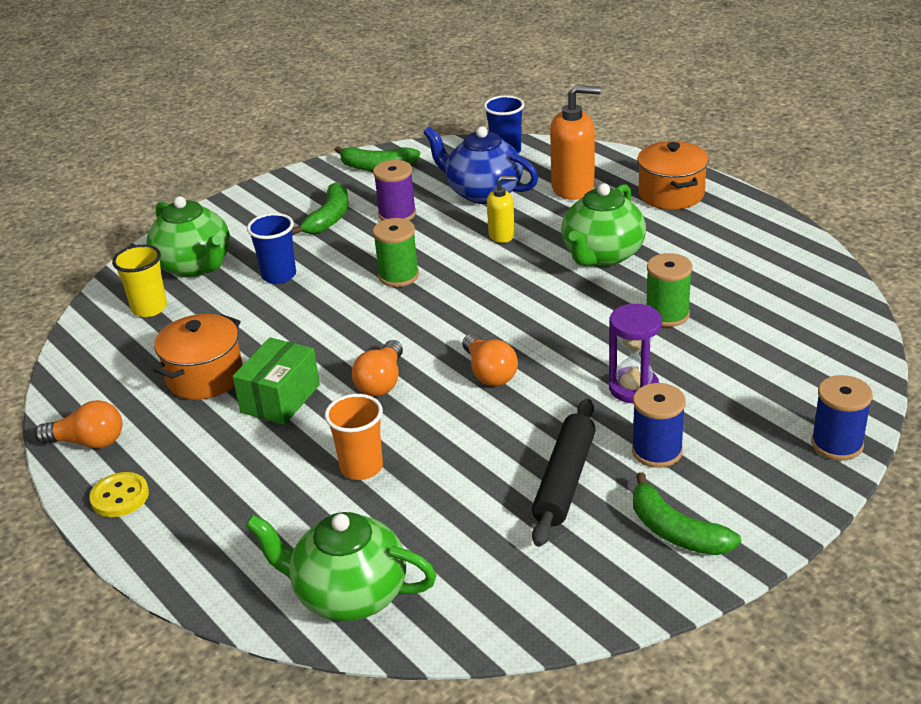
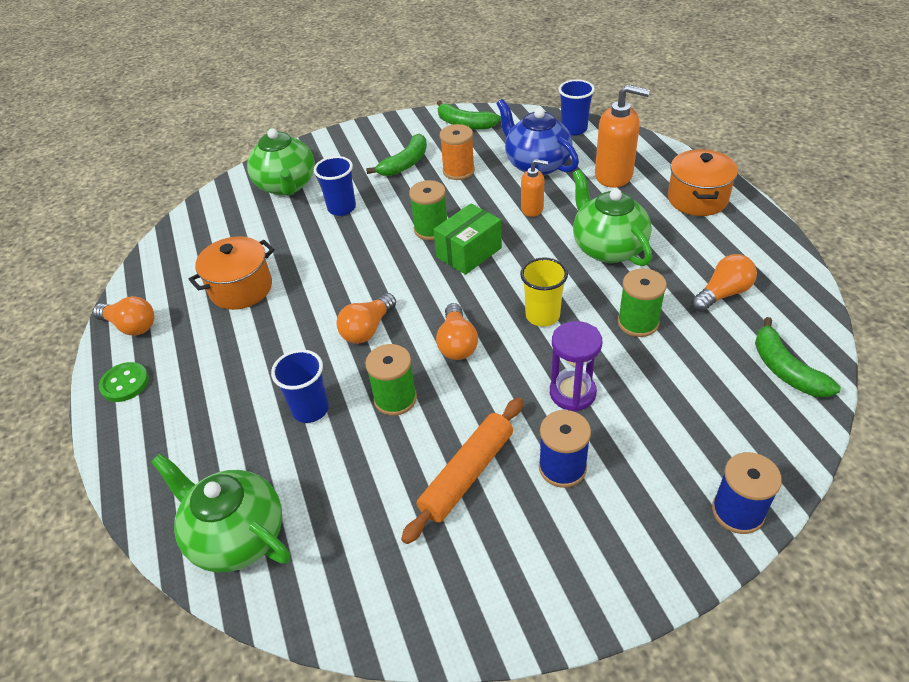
camera: 20 degrees right, 10 degrees up
yellow button [90,472,149,517] -> green button [99,362,149,402]
yellow cup [112,245,167,317] -> yellow cup moved to [520,257,568,326]
green box [232,337,320,425] -> green box moved to [433,203,502,275]
orange cup [325,394,383,480] -> blue cup [271,349,329,423]
purple spool [373,160,416,221] -> orange spool [440,124,475,180]
yellow soap dispenser [487,176,516,243] -> orange soap dispenser [521,159,548,217]
black rolling pin [532,399,596,547] -> orange rolling pin [401,397,523,544]
green teapot [561,183,646,267] -> green teapot turned 105 degrees clockwise [573,169,652,266]
green banana [633,472,741,555] -> green banana moved to [755,317,841,397]
none -> green spool [365,344,417,416]
none -> orange light bulb [691,254,757,312]

